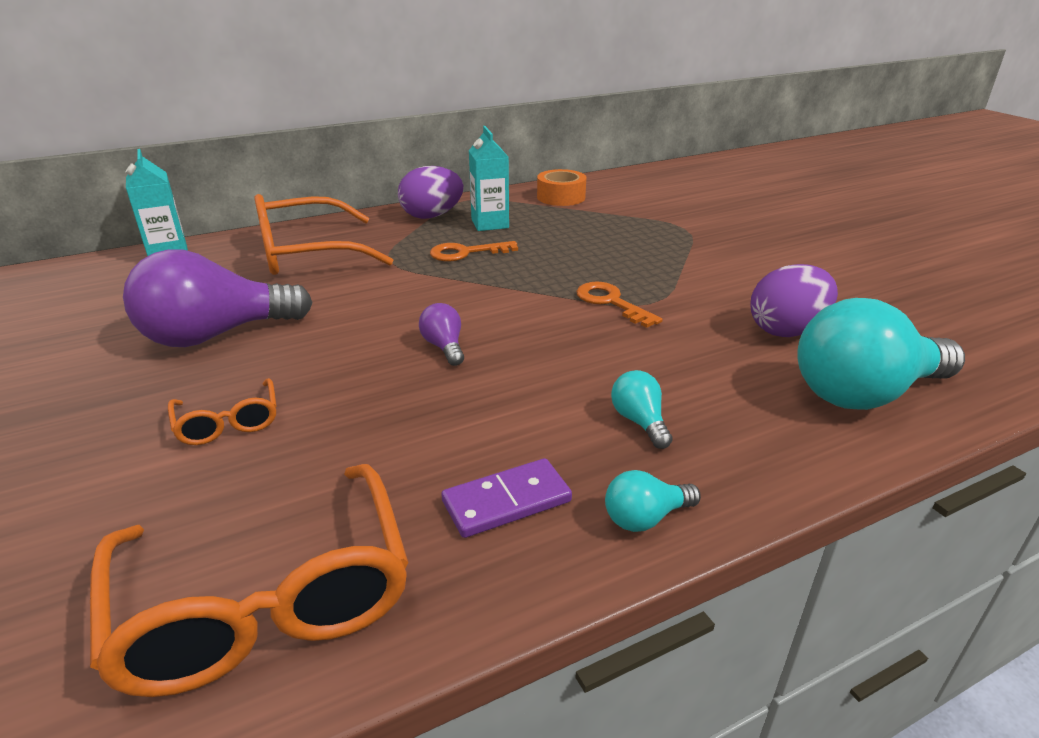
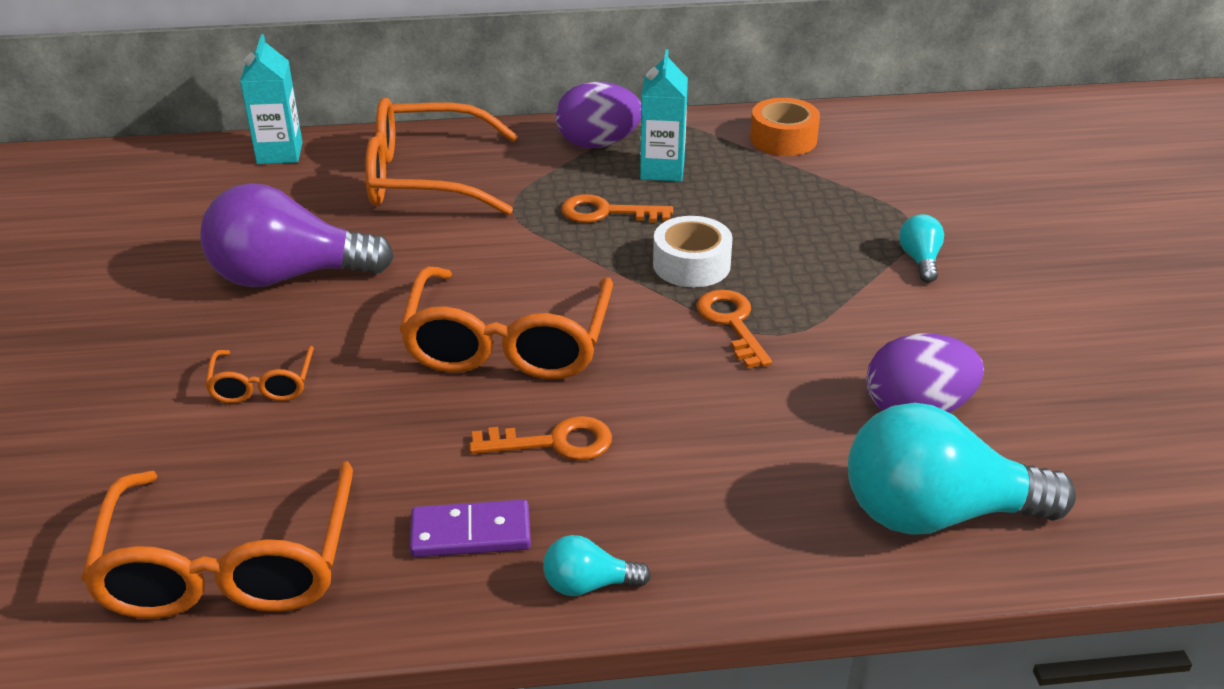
camera: 20 degrees right, 5 degrees up
purple light bulb [419,303,464,366] -> orange glasses [399,266,613,379]
turquoise light bulb [611,370,673,449] -> turquoise light bulb moved to [899,214,944,283]
none -> orange key [469,416,612,461]
none -> white tape [653,216,733,287]

